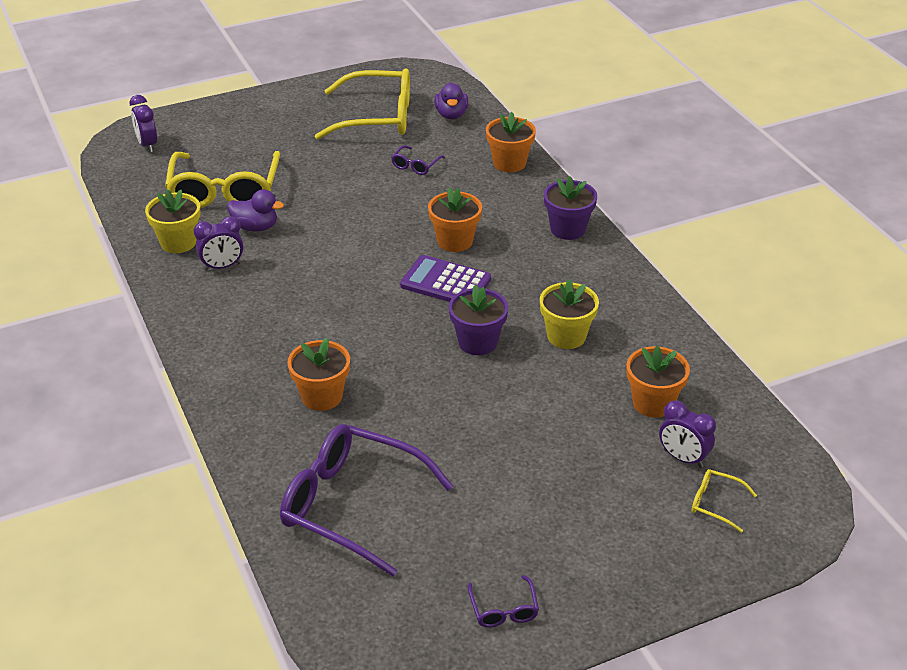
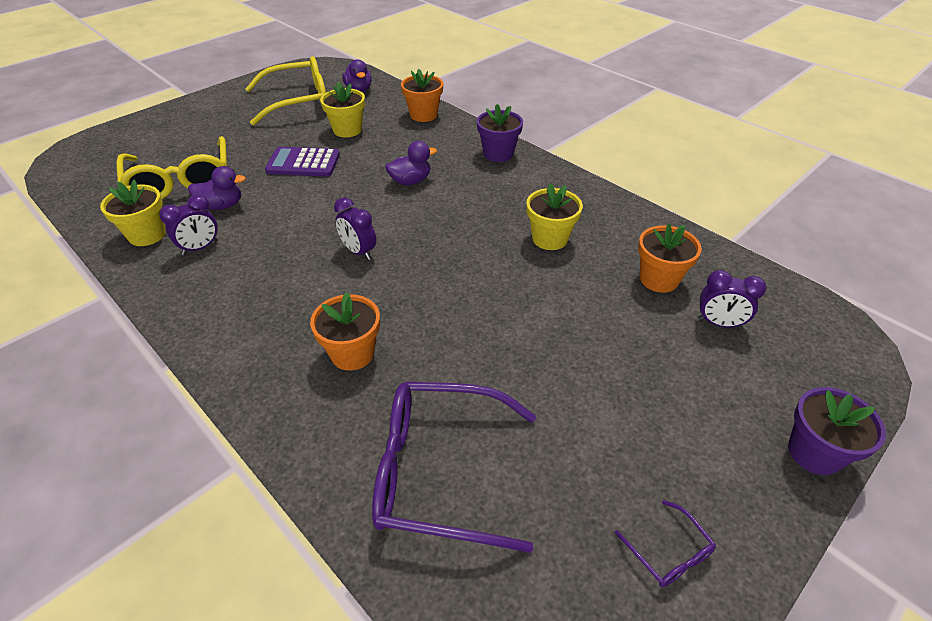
camera: 20 degrees left, 5 degrees up
purple clock [129,95,157,152] -> purple clock moved to [334,197,376,260]
purple glasses [391,145,445,175] -> yellow flower pot [320,82,365,137]
purple calculator [400,255,491,302] -> purple calculator moved to [265,147,340,176]
orange flower pot [428,187,482,252] -> purple duck [385,141,437,185]
purple flower pot [449,284,508,355] -> purple flower pot moved to [788,387,886,475]
yellow glasses [692,469,757,533] -> none

